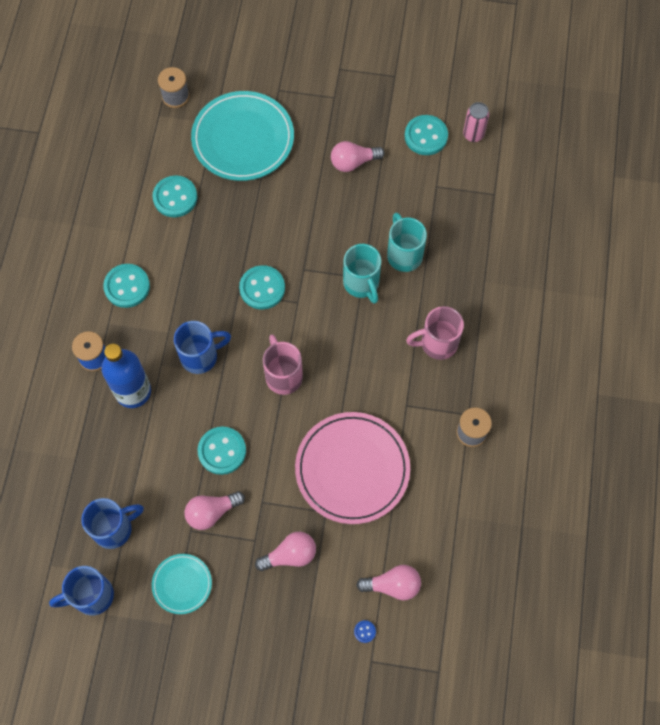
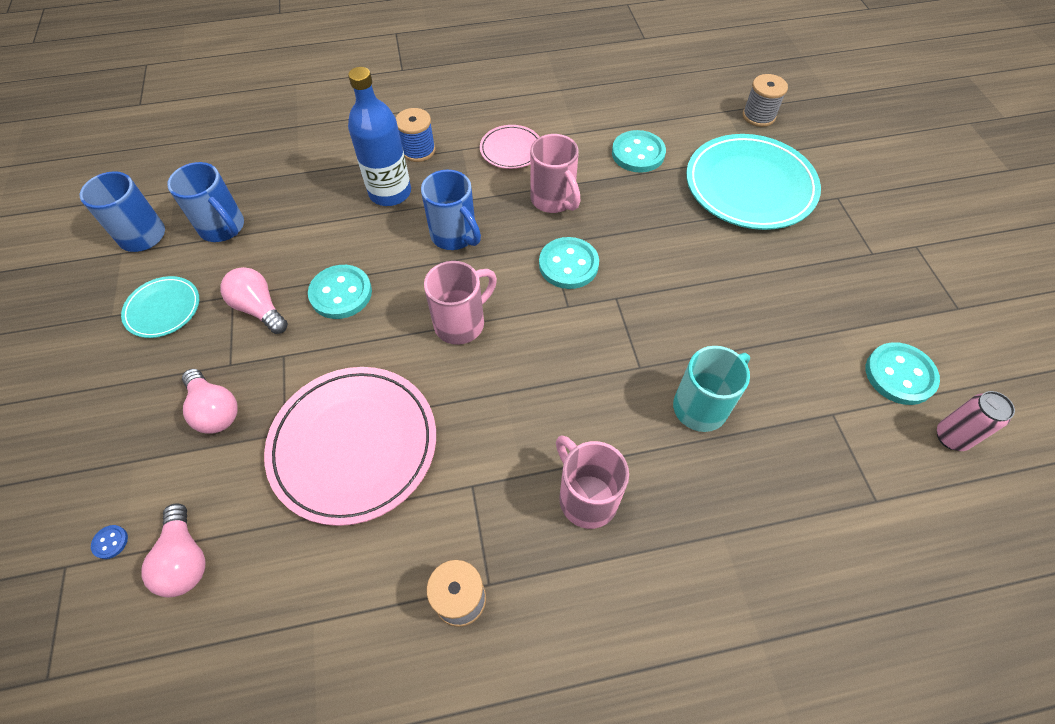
camera: 70 degrees right, 10 degrees down
turquoise button [103,264,150,308] -> pink plate [480,125,540,169]
pink light bulb [331,141,385,172] -> none
turquoise mug [343,244,381,304] -> none
none -> pink mug [530,134,581,213]

